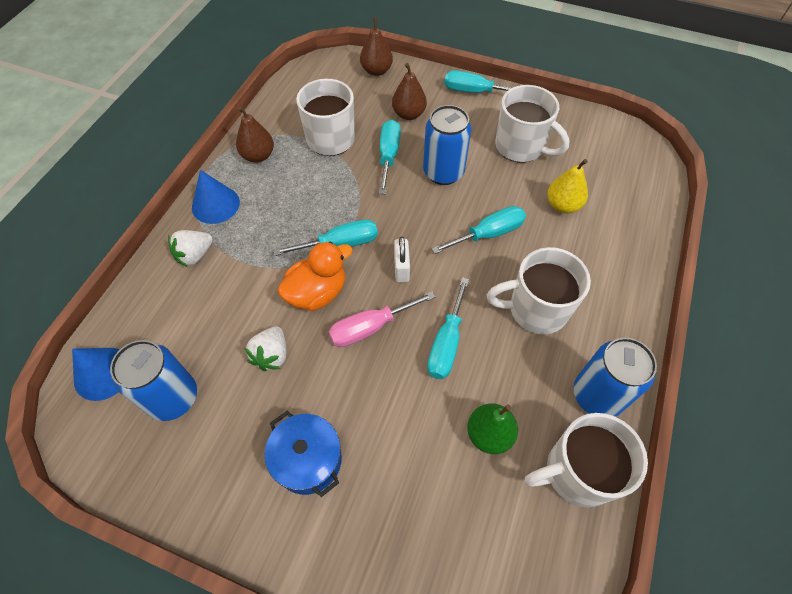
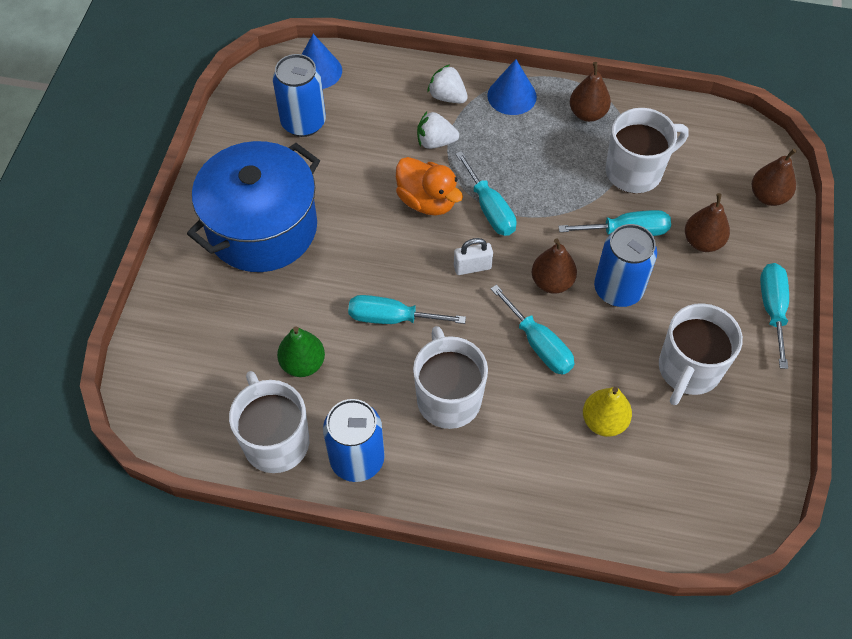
camera: 80 degrees right, 0 degrees up
white strawberry [244,326,286,371] -> white strawberry moved to [417,111,459,149]
blue pot [265,411,342,497] -> blue pot [187,141,320,272], size x1.89
pink screwdriver [329,291,435,347] -> none
none -> brown pear [532,238,577,293]

